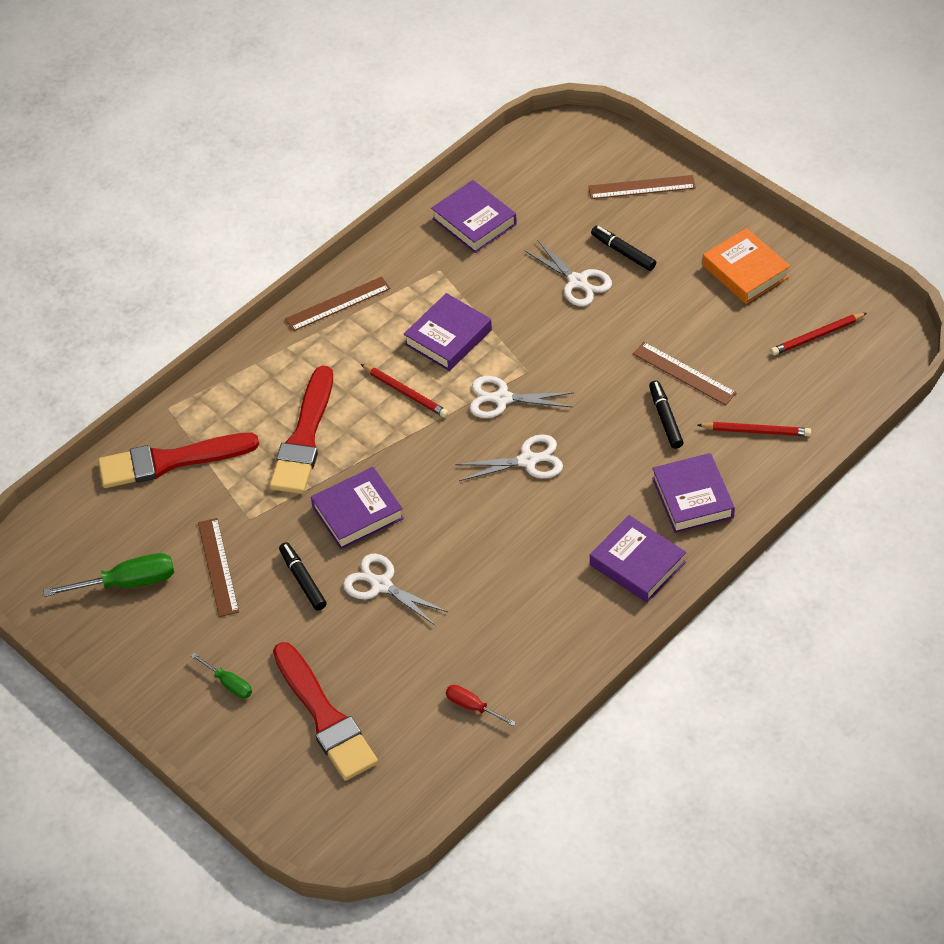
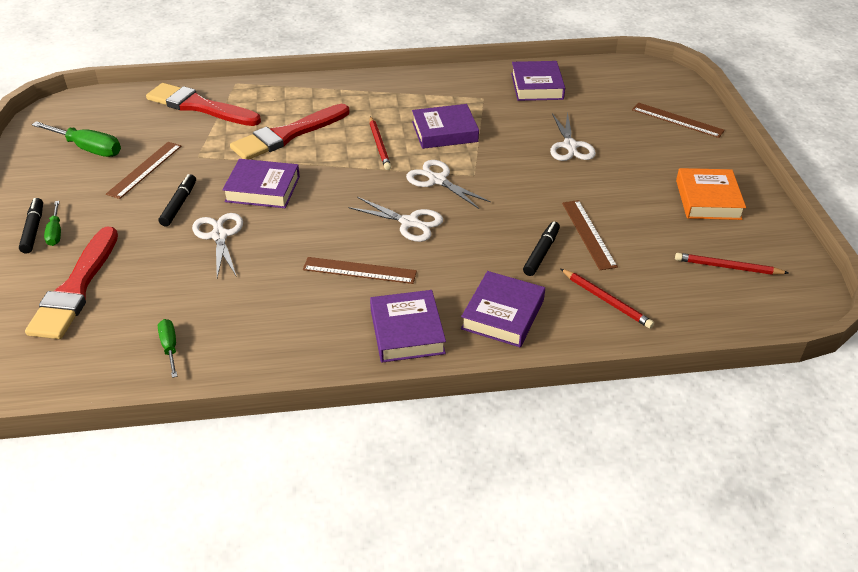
camera: 35 degrees right, 10 degrees down
brown ruler [285,277,390,331] -> brown ruler moved to [303,257,417,284]
red screwdriver [446,685,516,726] -> green screwdriver [158,319,177,378]
black marker [591,226,656,271] -> black marker moved to [19,198,43,253]

